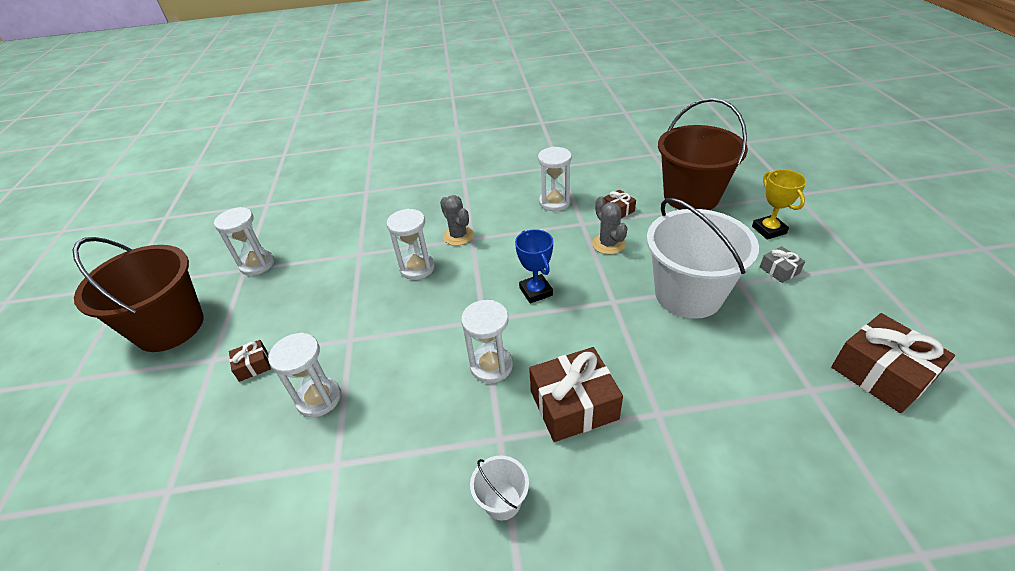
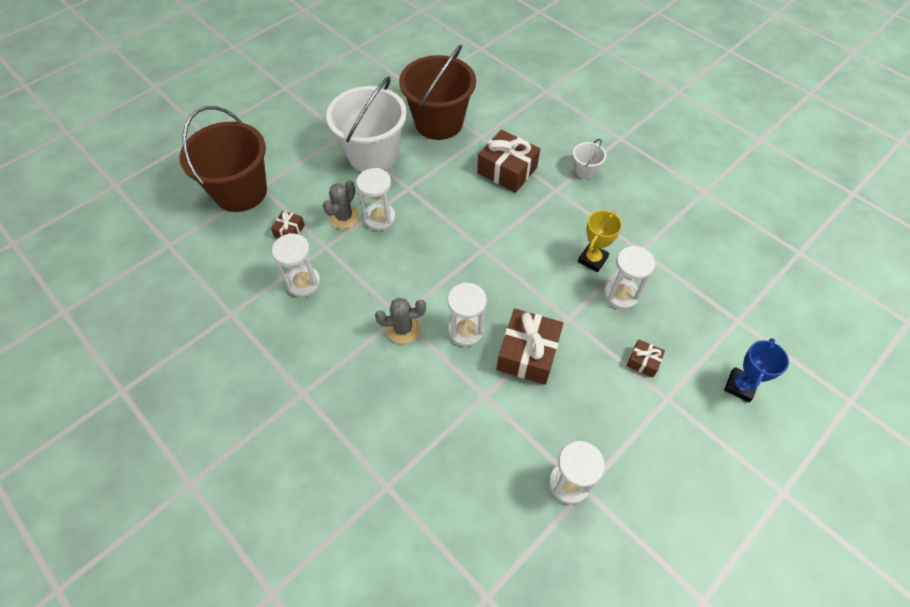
camera: 130 degrees left, 15 degrees up
brown bucket [72,237,204,352] -> brown bucket moved to [399,45,476,140]
grey cactus [440,195,474,246] -> grey cactus turned 60 degrees clockwise [375,298,426,344]
white hourglass [461,300,513,383] -> white hourglass moved to [356,168,396,231]
blue trophy [515,229,553,304] -> blue trophy moved to [724,338,789,402]
yellow trophy [752,169,806,240] -> yellow trophy moved to [578,210,622,272]
grey gift [760,246,805,283] -> none
brown gift [831,313,955,413] -> brown gift moved to [497,309,563,385]

